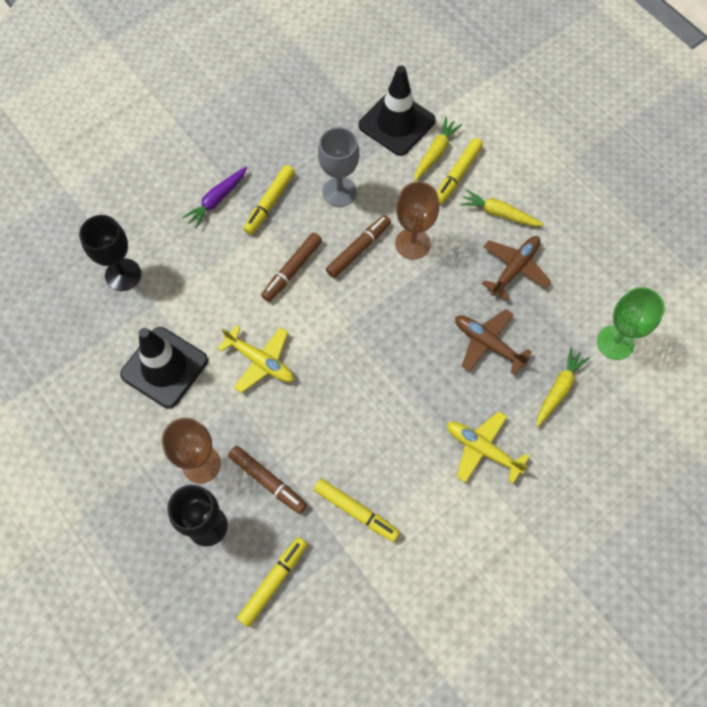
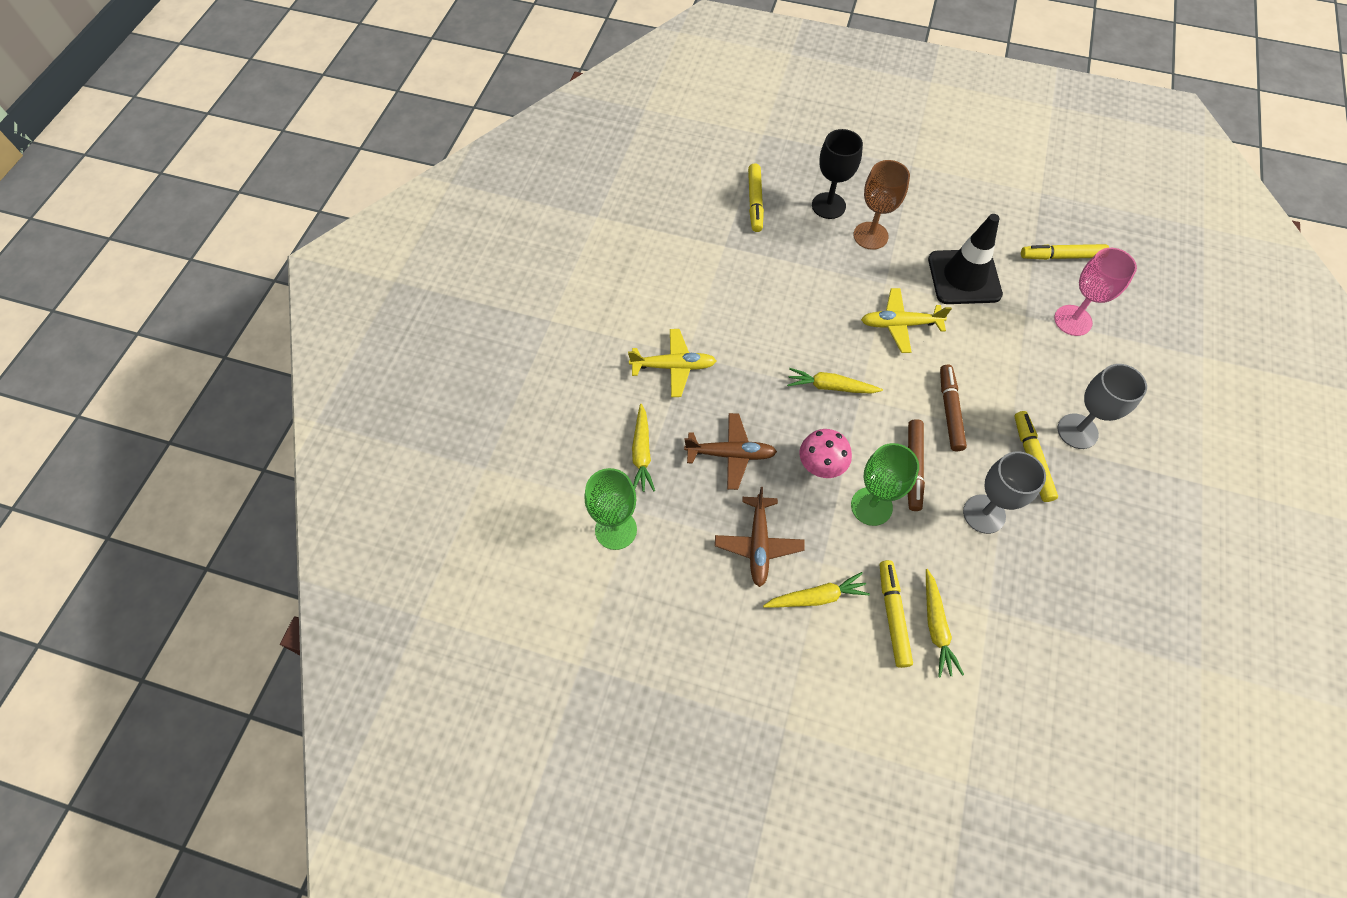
camera: 145 degrees right, 5 degrees down
black goblet [79,215,141,291] -> pink goblet [1054,248,1137,336]
purple carrot [182,166,247,228] -> grey goblet [1057,364,1147,449]
brown marker [228,446,307,514] -> none
yellow marker [314,479,400,542] -> yellow marker moved to [1021,244,1109,260]
black traffic cone [359,66,436,156] -> none
brown goblet [395,182,439,259] -> green goblet [851,443,919,526]
none -> yellow carrot [787,368,883,394]
none -> pink mushroom [799,429,852,478]

